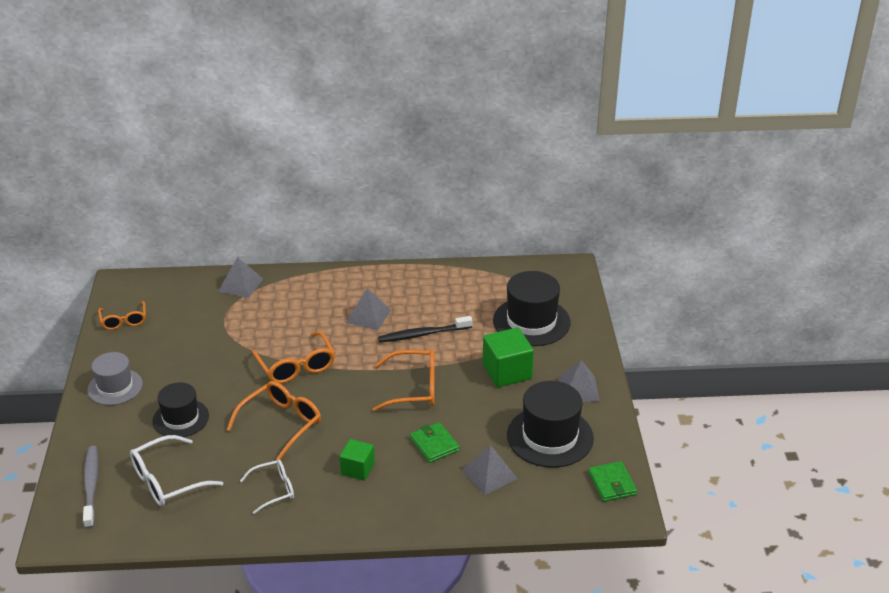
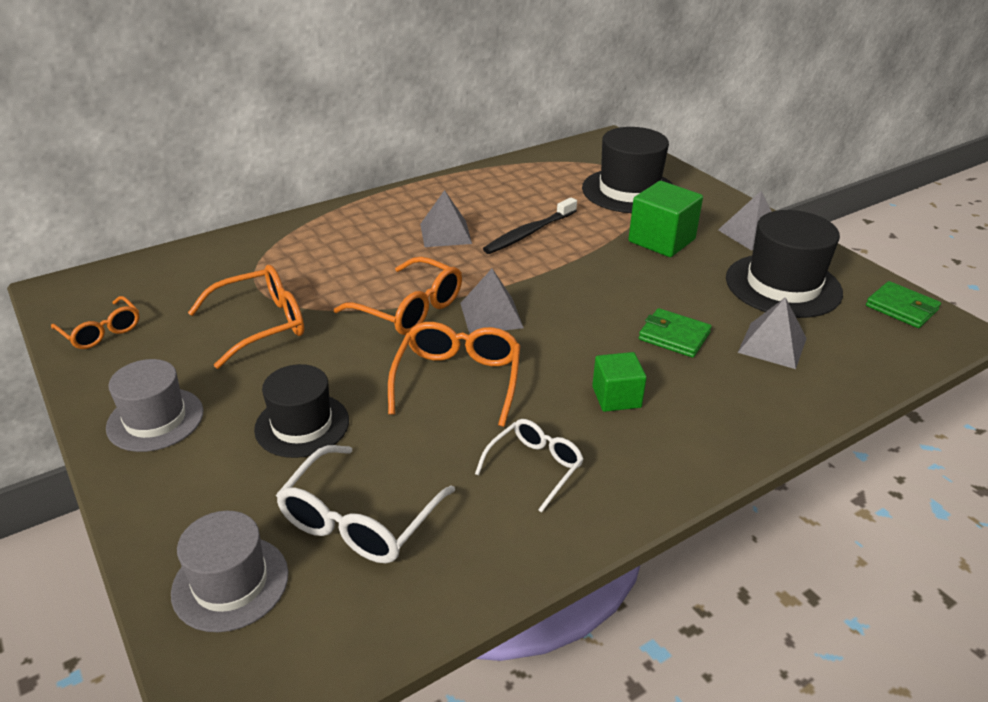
camera: 30 degrees left, 0 degrees up
grey toothbrush [83,446,98,529] -> grey hat [171,511,288,632]
grey pyramid [218,257,263,298] -> grey pyramid moved to [460,269,524,334]
orange glasses [373,350,434,411] -> orange glasses moved to [188,265,304,369]

